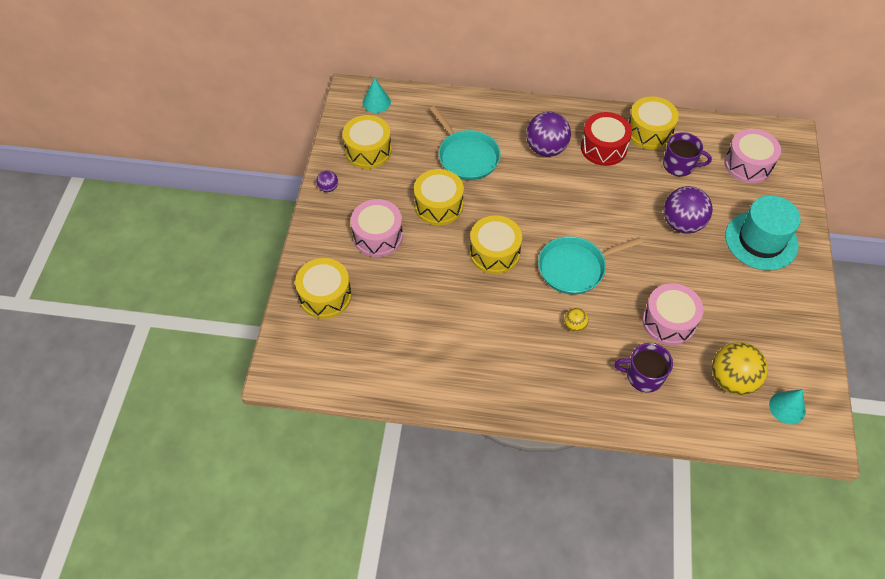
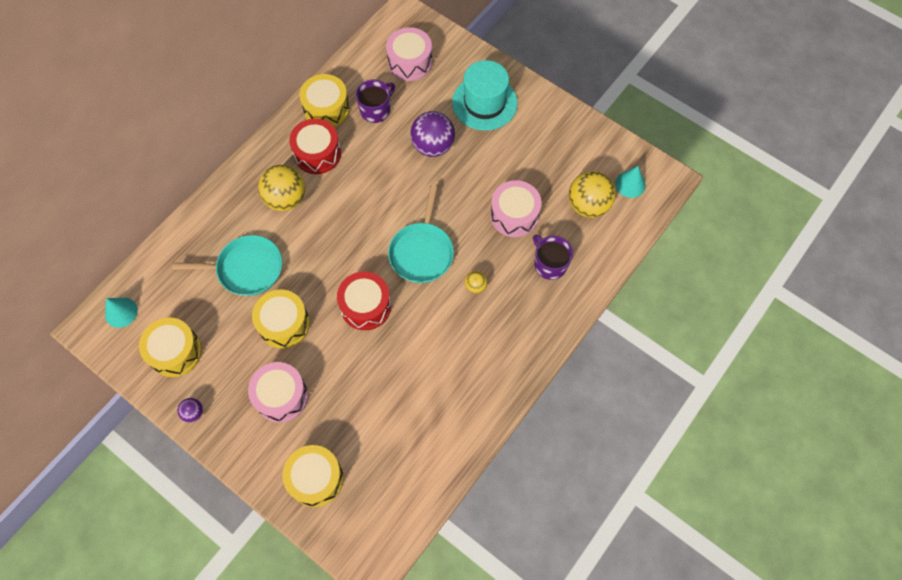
camera: 60 degrees left, 10 degrees up
yellow drum [470,215,522,274] -> red drum [337,272,391,330]
purple ball [526,112,571,157] -> yellow ball [258,165,305,211]
purple mug [614,343,673,392] -> purple mug turned 105 degrees clockwise [533,235,573,280]

